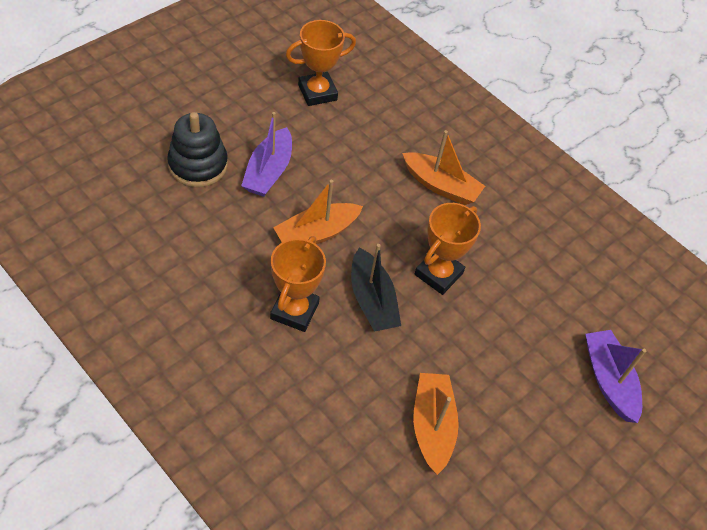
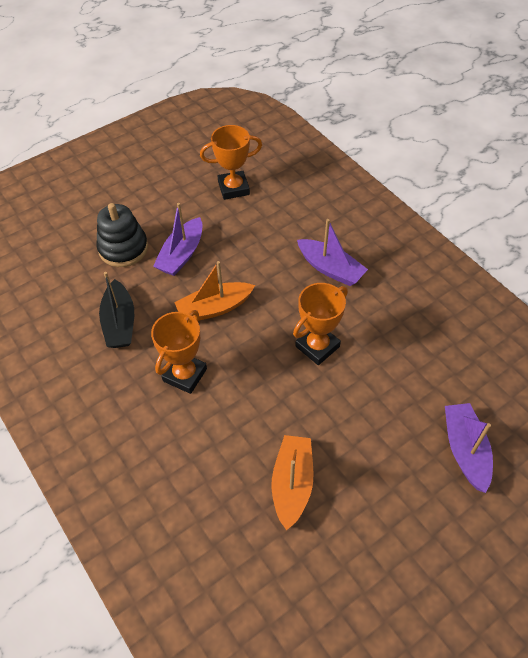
camera: 15 degrees right, 0 degrees up
black boat [351,244,401,332] -> black boat moved to [99,272,134,348]
orange boat [402,130,485,205] -> purple boat [297,219,368,286]

